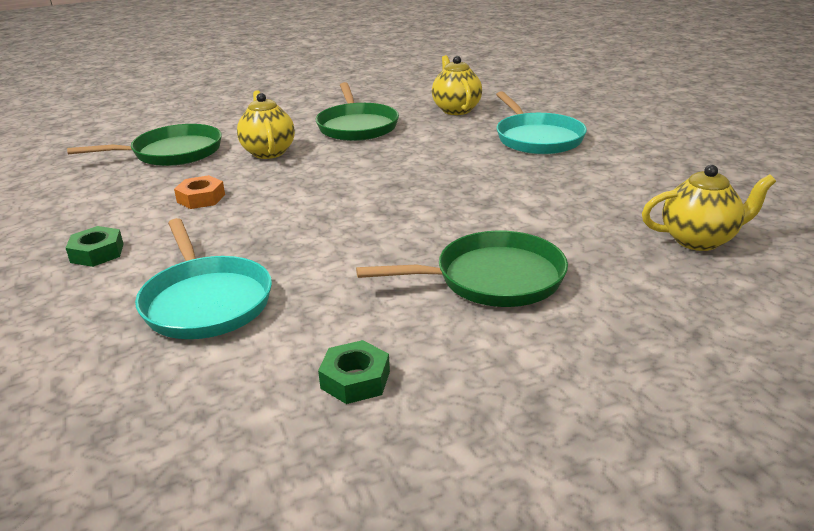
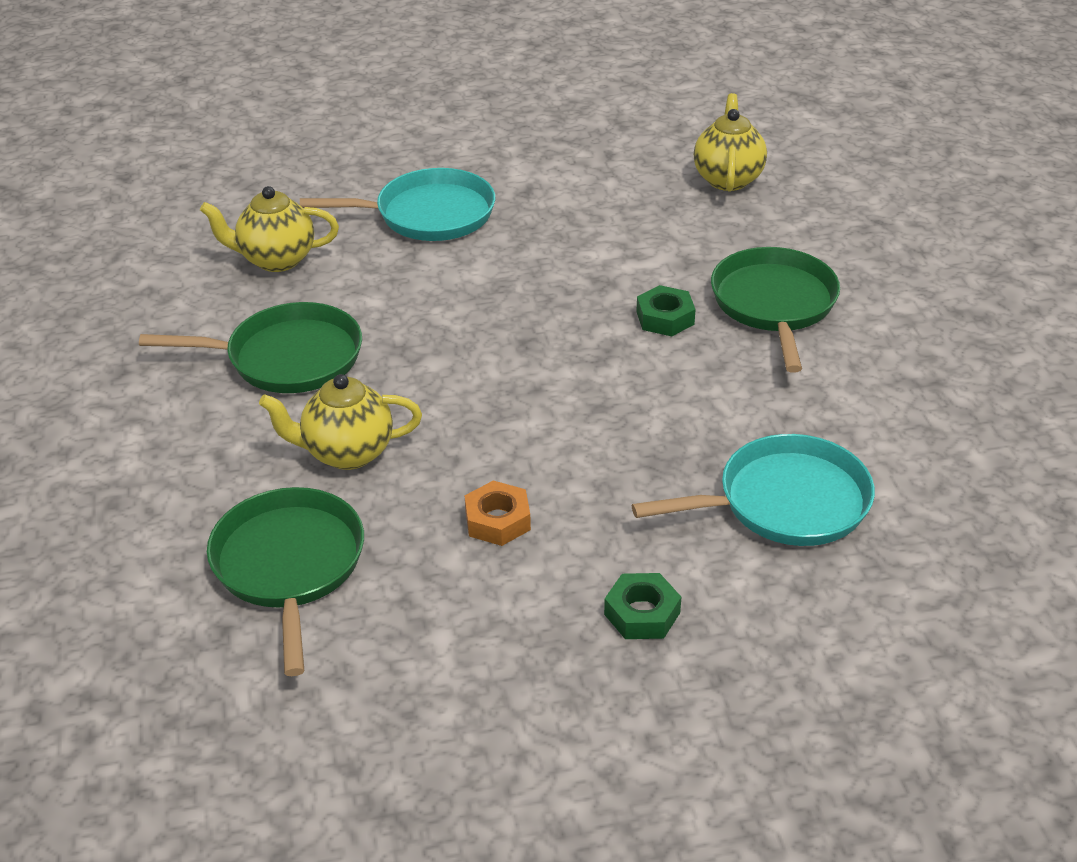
camera: 80 degrees left, 10 degrees up
green nut [318,340,390,404] -> green nut moved to [636,285,696,336]

